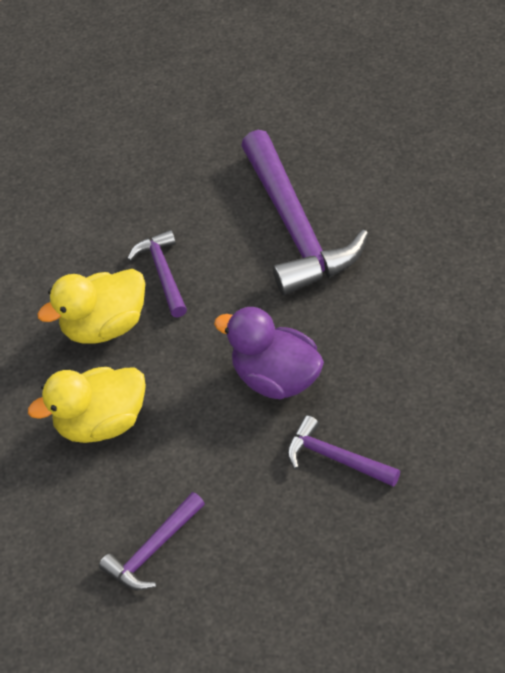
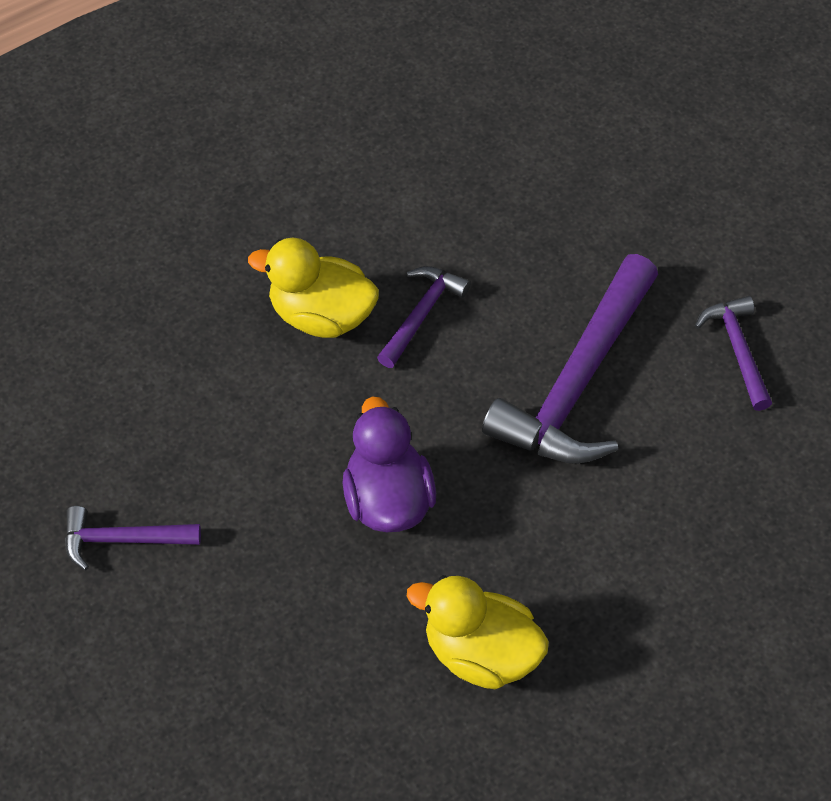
camera: 40 degrees right, 5 degrees up
yellow duck [28,367,146,443] -> yellow duck moved to [407,575,549,689]
purple hammer [287,415,400,487] -> purple hammer moved to [695,296,772,411]

